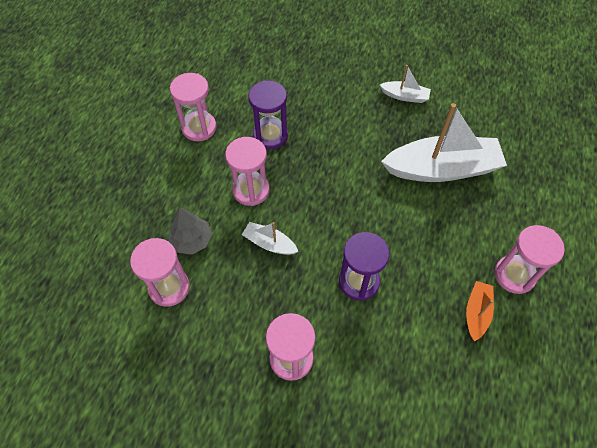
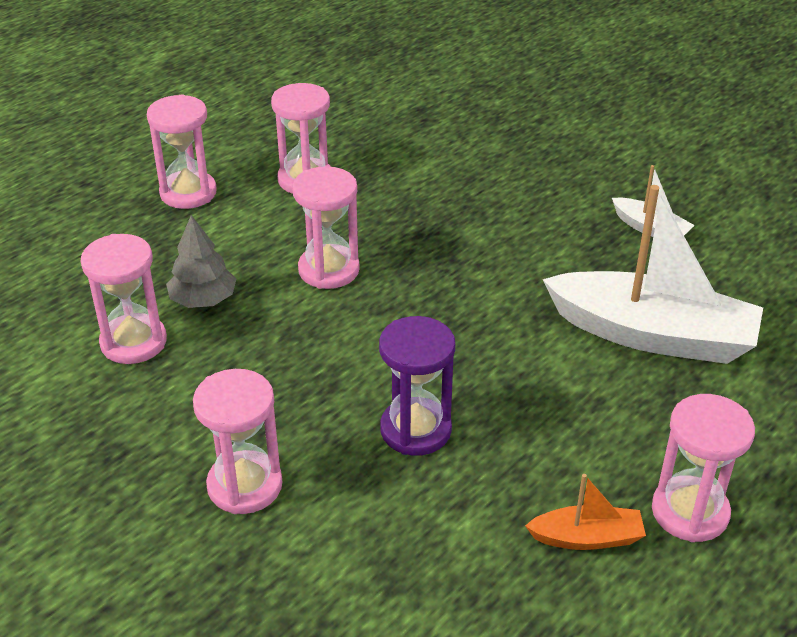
camera: 25 degrees right, 20 degrees down
white boat [242,222,298,255] -> none
purple hourglass [248,80,288,149] -> none
orange boat [466,281,494,341] -> orange boat turned 45 degrees clockwise [525,474,646,550]
none -> pink hourglass [147,94,217,209]

